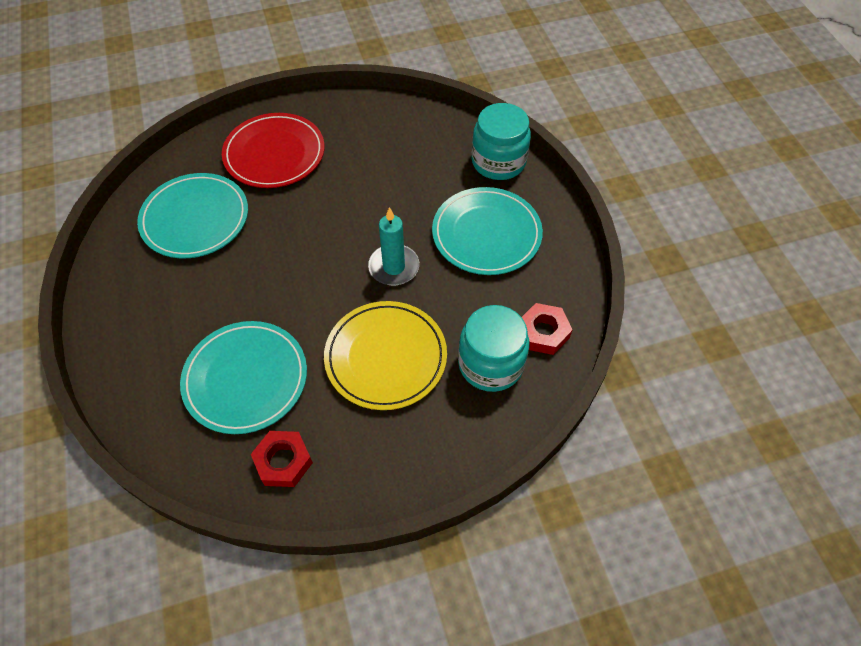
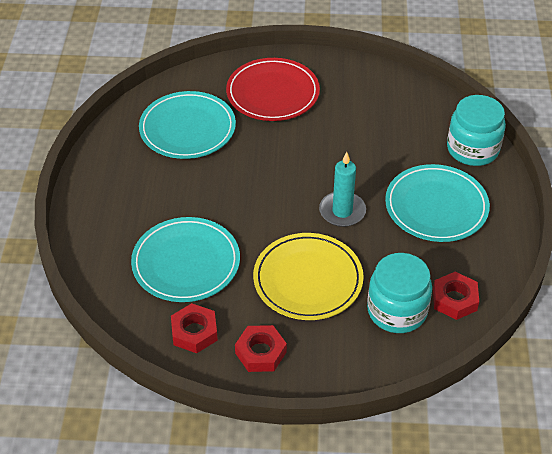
camera: 20 degrees right, 10 degrees down
none -> red nut [235,325,287,372]

